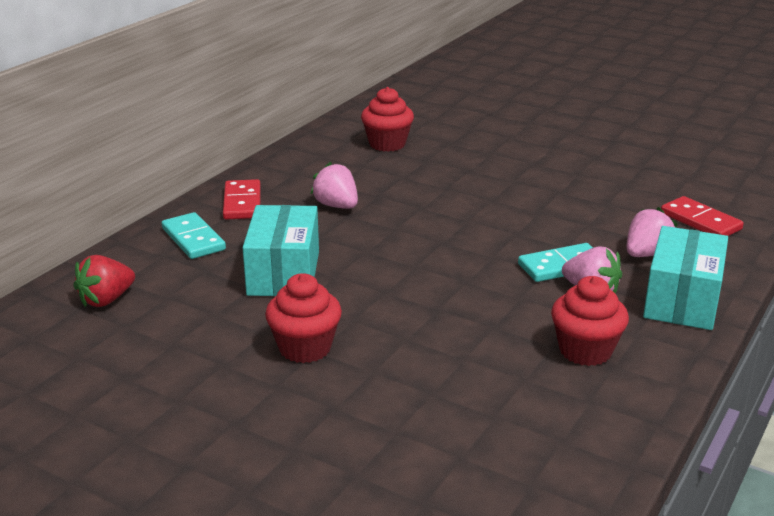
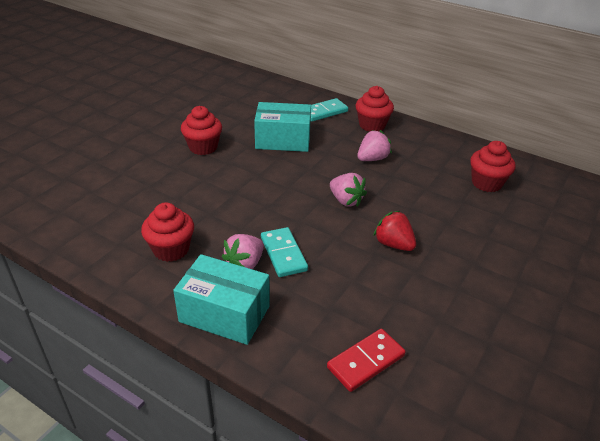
camera: 90 degrees right, 10 degrees up
red strawberry [73,255,135,307] -> red strawberry moved to [373,211,416,251]
red domino [223,179,261,220] -> red cupcake [356,86,394,132]
pink strawberry [627,207,678,257] -> pink strawberry moved to [330,173,367,207]

